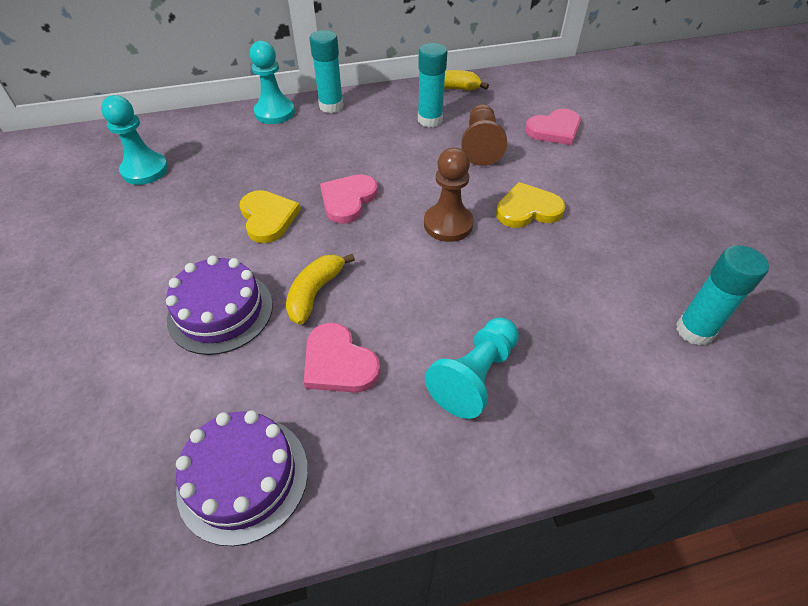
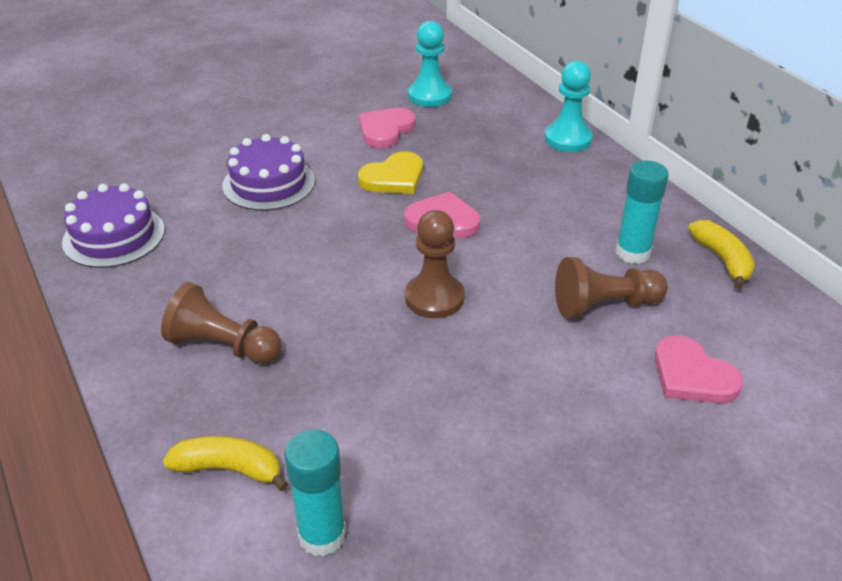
camera: 75 degrees right, 10 degrees down
yellow banana [286,254,355,325] -> yellow banana moved to [163,436,288,491]
pink heart [304,322,380,393] -> pink heart moved to [359,108,416,148]
turquoise glue stick [310,30,344,113] -> none
turquoise pawn [425,318,519,419] -> brown pawn [161,282,282,364]
yellow heart [496,182,565,228] -> none

